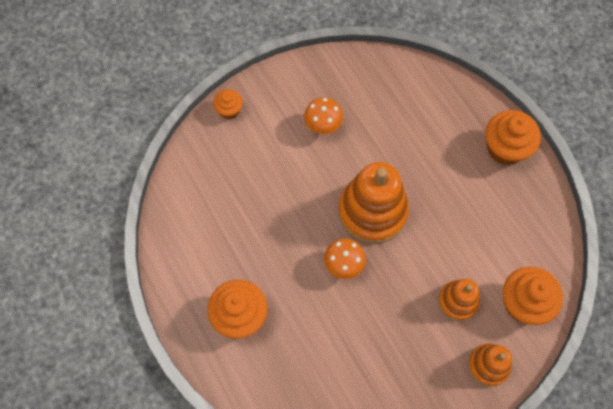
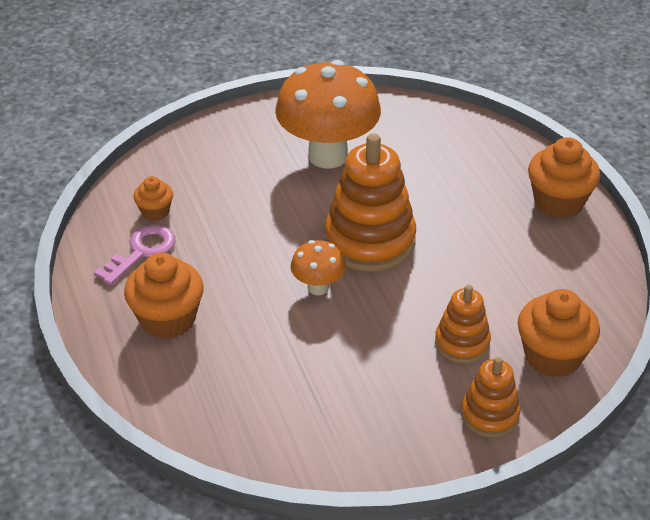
camera: 10 degrees right, 25 degrees down
orange cupcake [213,89,243,119] -> orange cupcake moved to [133,176,173,221]
orange mushroom [304,97,343,134] -> orange mushroom [275,60,381,168], size x2.11
none -> pink key [94,225,175,285]

